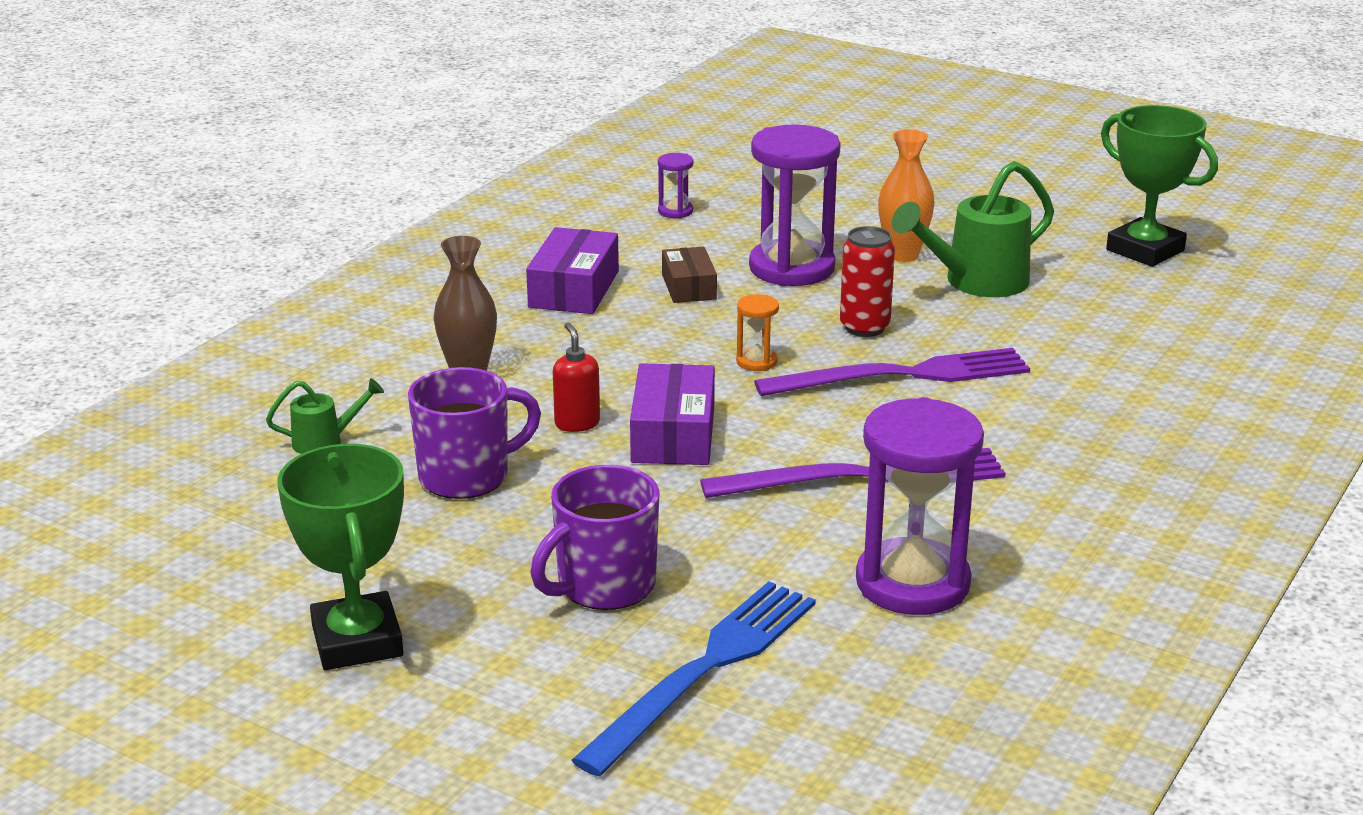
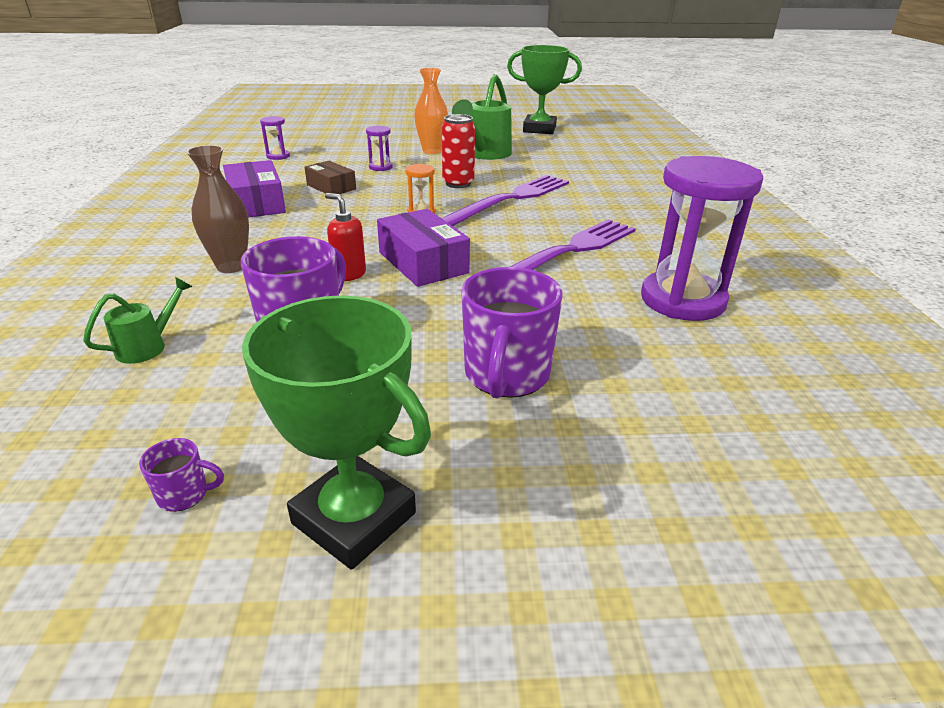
camera: 35 degrees left, 5 degrees up
blue fork [571,581,816,776] -> none
purple hourglass [749,125,841,286] -> purple hourglass [366,126,393,171], size x0.44
none -> purple mug [139,438,224,512]

